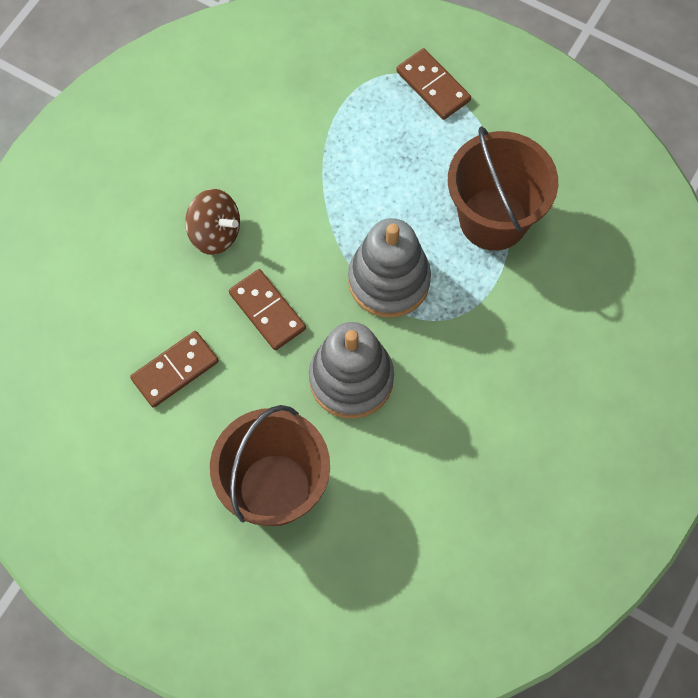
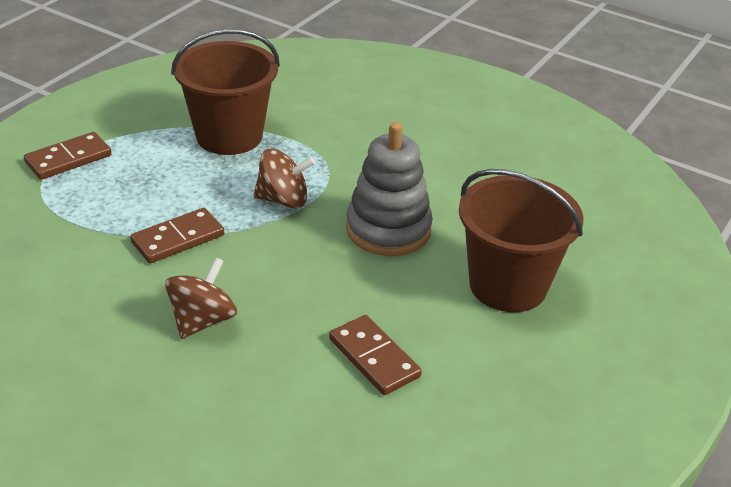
camera: 90 degrees left, 30 degrees down
brown domino [229,269,306,350] -> brown domino moved to [130,208,224,263]
grey stacking toy [348,218,431,318] -> brown spinning top [254,149,315,208]

